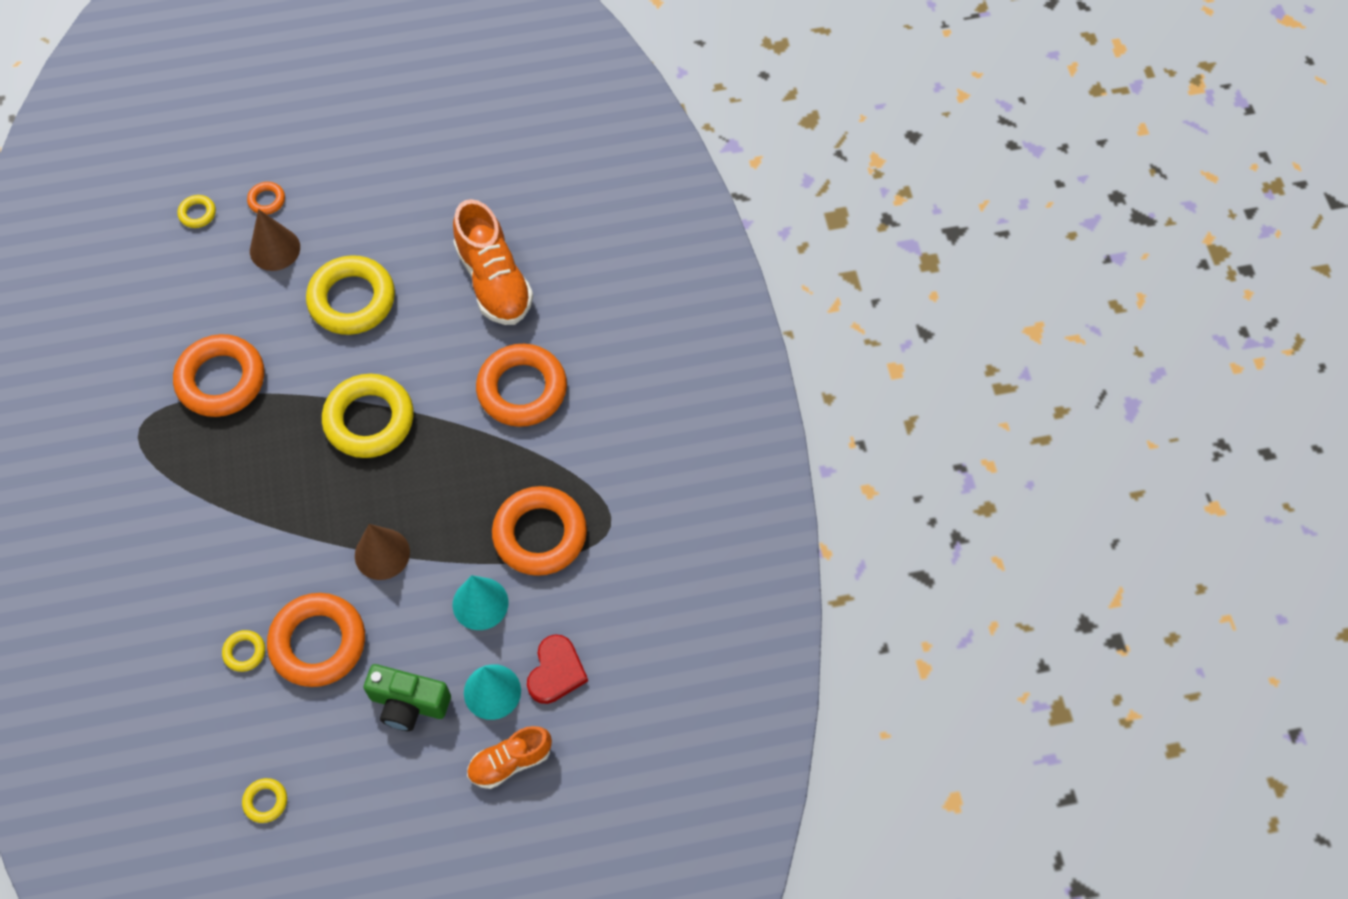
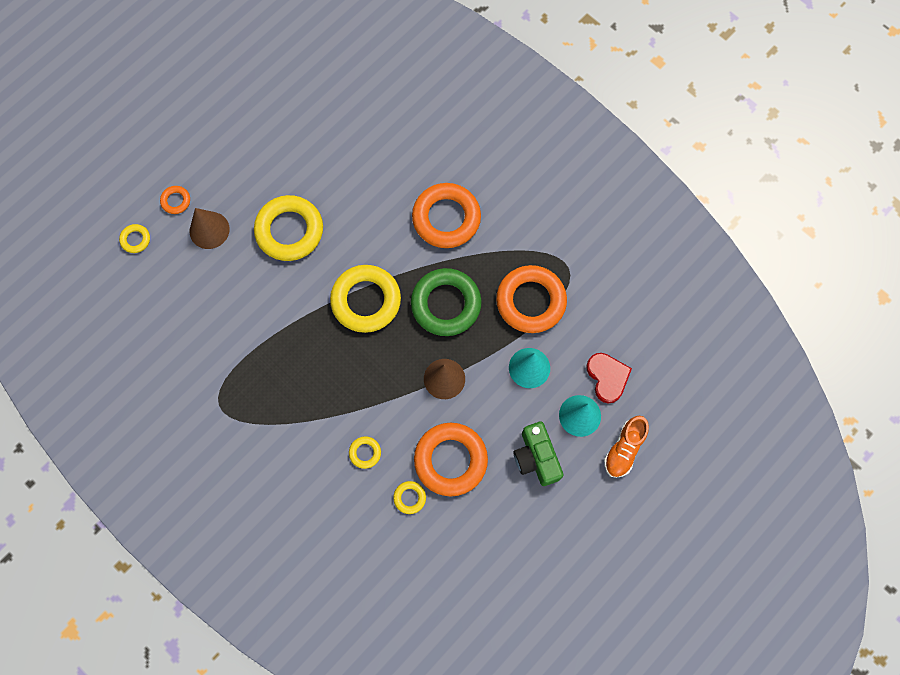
camera: 35 degrees left, 10 degrees up
orange ring [173,334,264,417] -> none
yellow ring [242,778,287,823] -> yellow ring moved to [349,436,381,469]
green camera [364,664,451,731] -> green camera turned 90 degrees clockwise [513,422,564,486]
orange shoe [453,199,533,325] -> none
none -> green ring [411,268,482,336]

